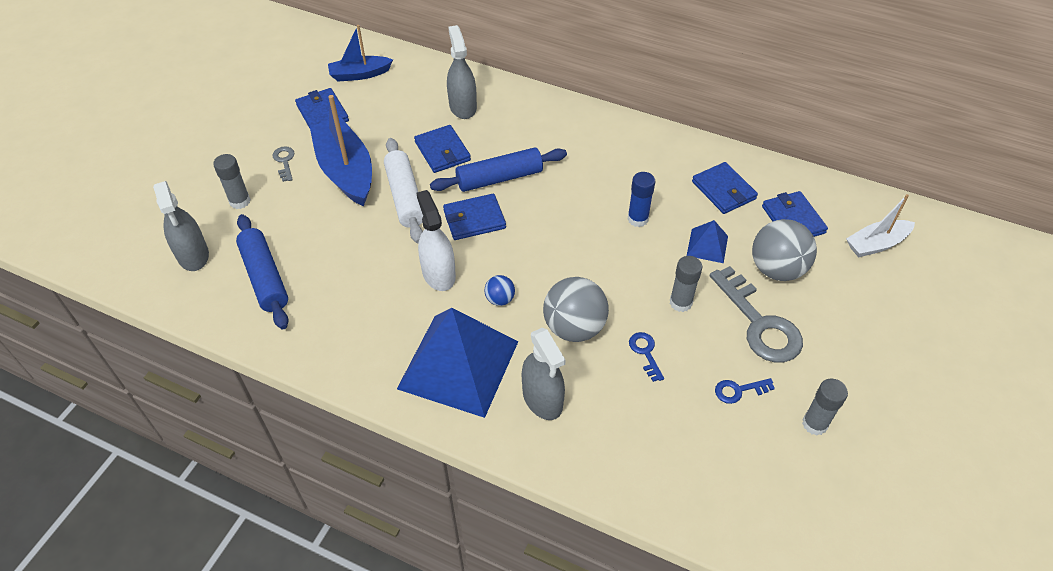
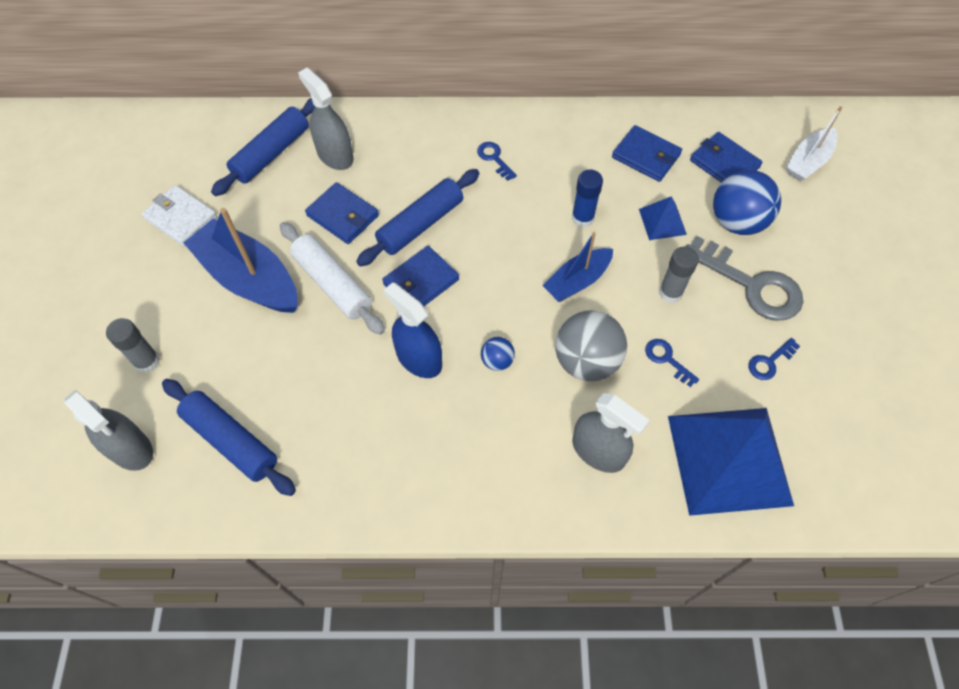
camera: 25 degrees left, 10 degrees up
grey key [272,146,294,182] -> none
blue wallet [295,88,349,128] -> white wallet [142,185,217,247]
blue boat [328,25,393,82] -> blue boat moved to [542,232,613,302]
blue pyramid [397,308,518,418] -> blue pyramid moved to [668,408,794,516]
white spray bottle [416,190,456,291] -> blue spray bottle [383,282,442,378]
grey ball [752,219,817,281] -> blue ball [713,170,781,235]
grey glue stick [802,379,848,435] -> none
none -> blue rolling pin [211,98,315,196]
none -> blue key [477,142,517,181]

